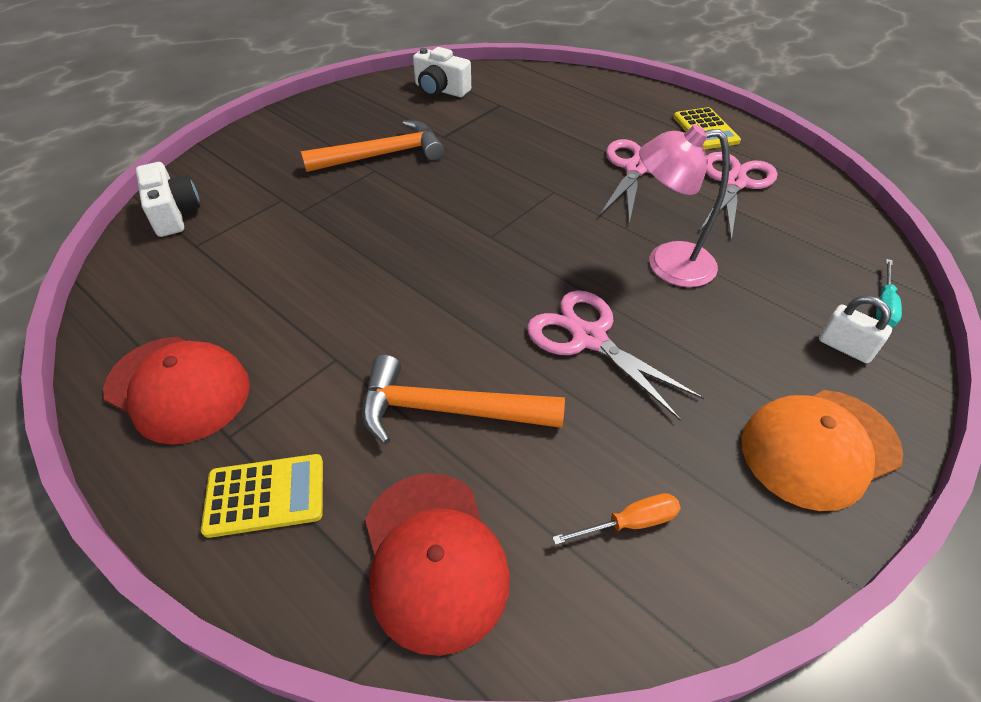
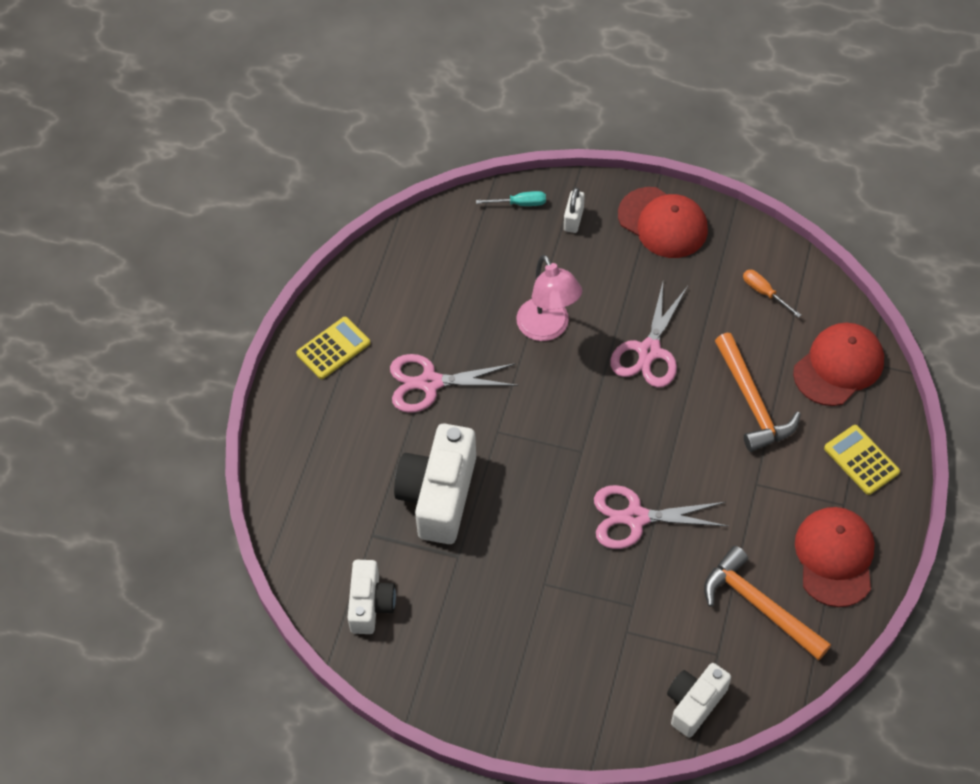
camera: 115 degrees left, 10 degrees up
orange hammer [301,120,444,172] -> orange hammer moved to [704,546,831,661]
pink scissors [700,152,777,240] -> pink scissors moved to [594,485,728,549]
orange cap [742,390,903,511] -> red cap [618,187,708,258]
none -> white camera [394,423,476,544]

